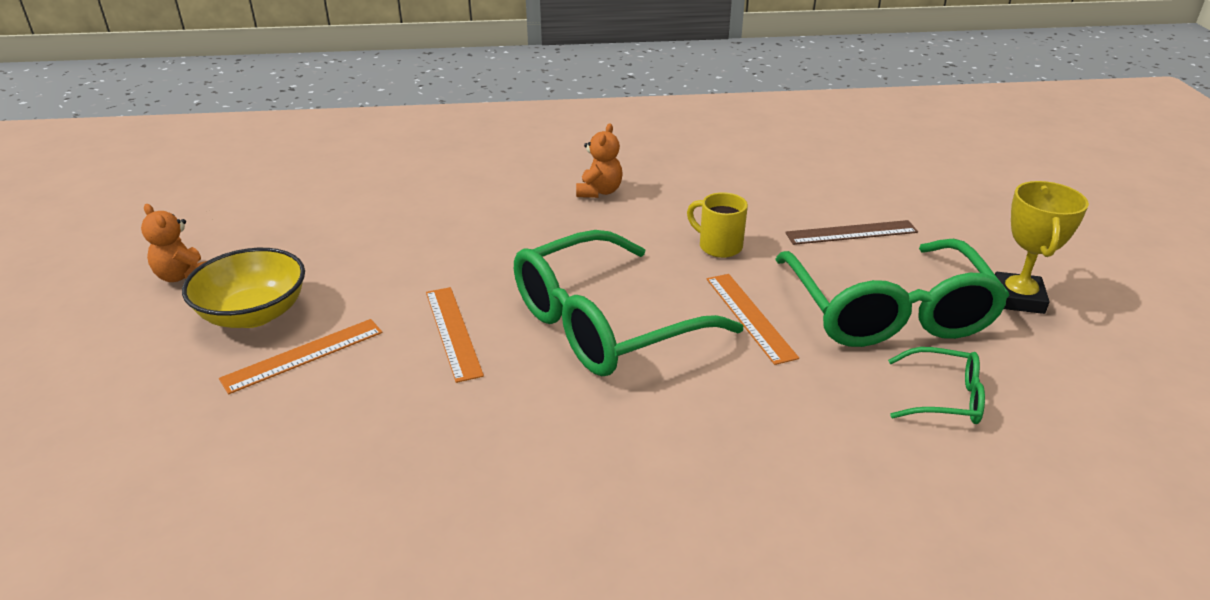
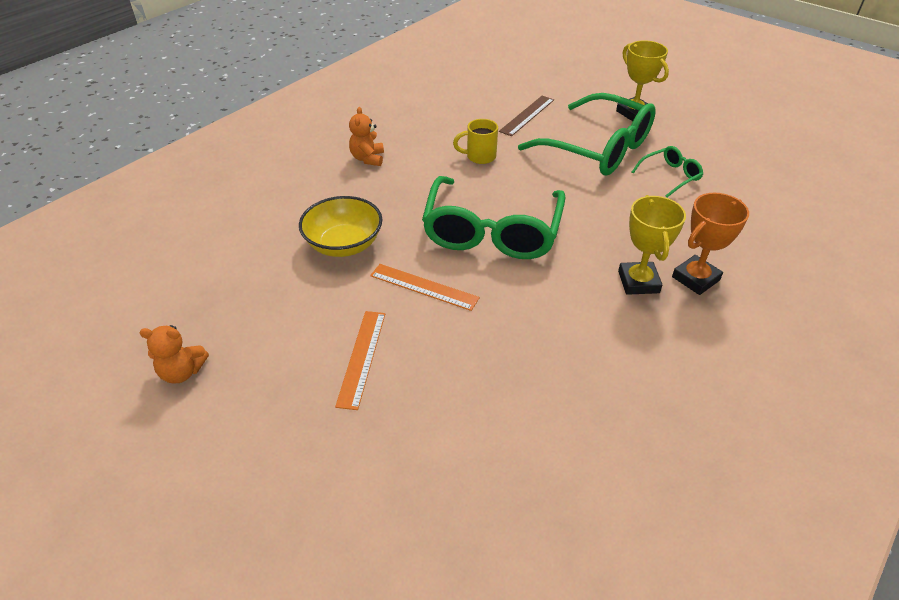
camera: 45 degrees left, 10 degrees up
yellow bowl [182,248,305,328] -> yellow bowl moved to [299,196,382,257]
orange teddy bear [576,123,623,198] -> orange teddy bear turned 150 degrees counterclockwise [349,107,384,166]
orange ruler [707,274,799,365] -> none
none -> yellow trophy [618,195,686,295]
none -> orange trophy [672,193,749,295]

